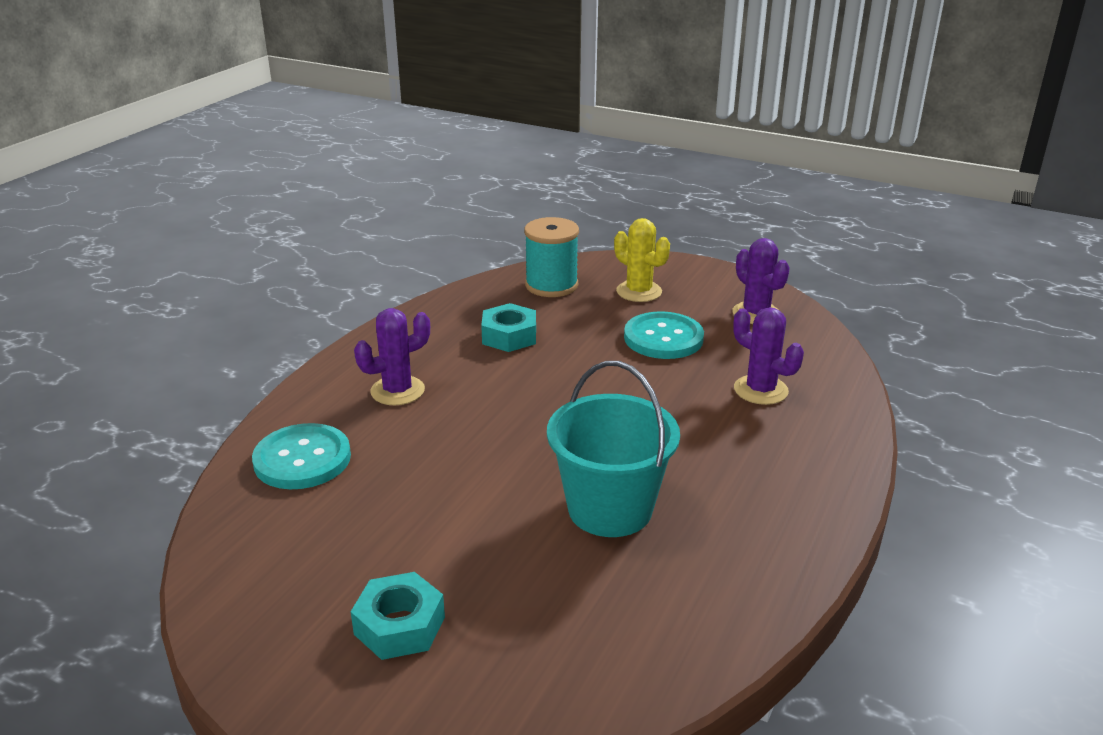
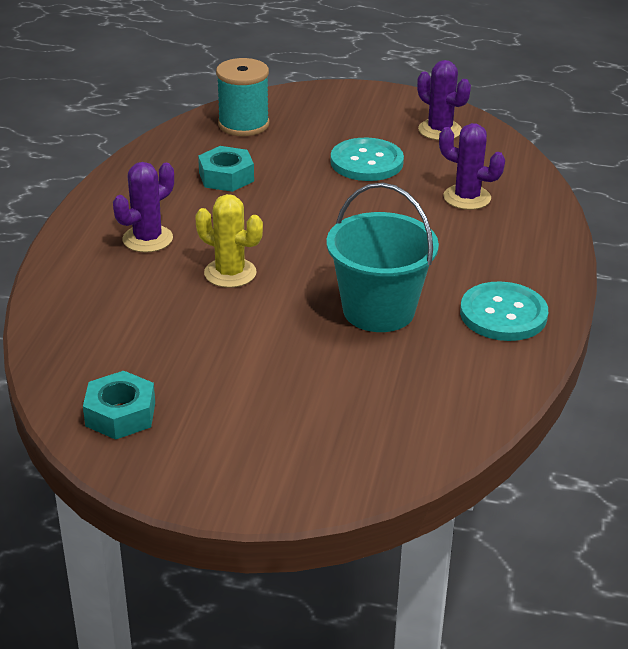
camera: 15 degrees left, 5 degrees up
turquoise button [252,423,351,489] -> turquoise button moved to [460,281,548,341]
turquoise nut [351,572,445,660] -> turquoise nut moved to [83,371,155,440]
yellow cactus [614,218,670,302] -> yellow cactus moved to [195,194,263,288]

